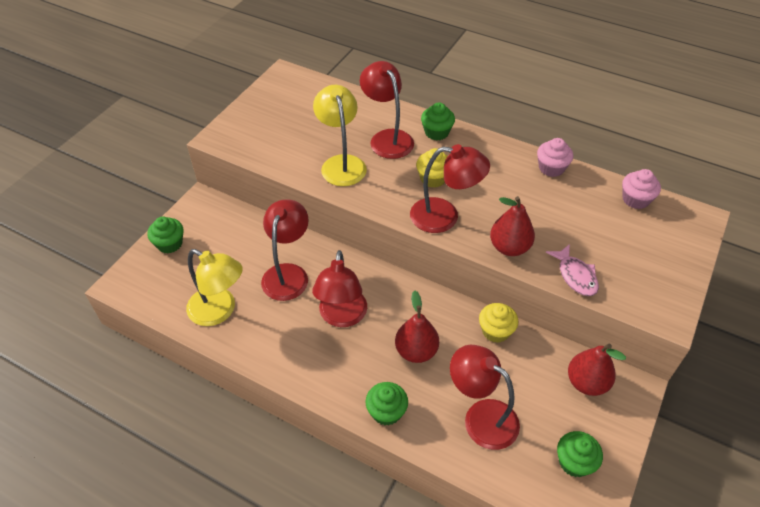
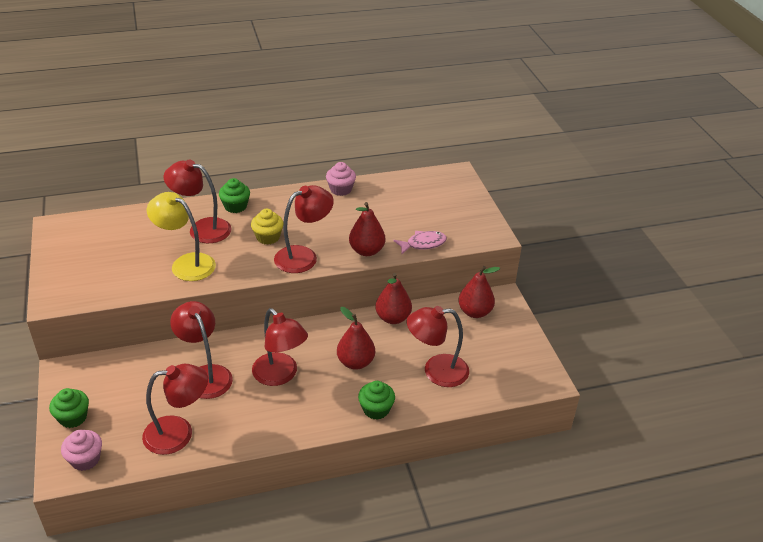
camera: 45 degrees left, 10 degrees down
yellow lamp [186,249,243,326] -> red lamp [142,364,208,455]
yellow cupcake [479,303,518,343] -> red pear [375,273,412,324]
pink fish [546,244,599,296] -> pink fish turned 45 degrees counterclockwise [393,231,447,254]
green cupcake [557,431,603,477] -> none
pink cupcake [622,169,661,209] -> pink cupcake moved to [61,430,102,471]

